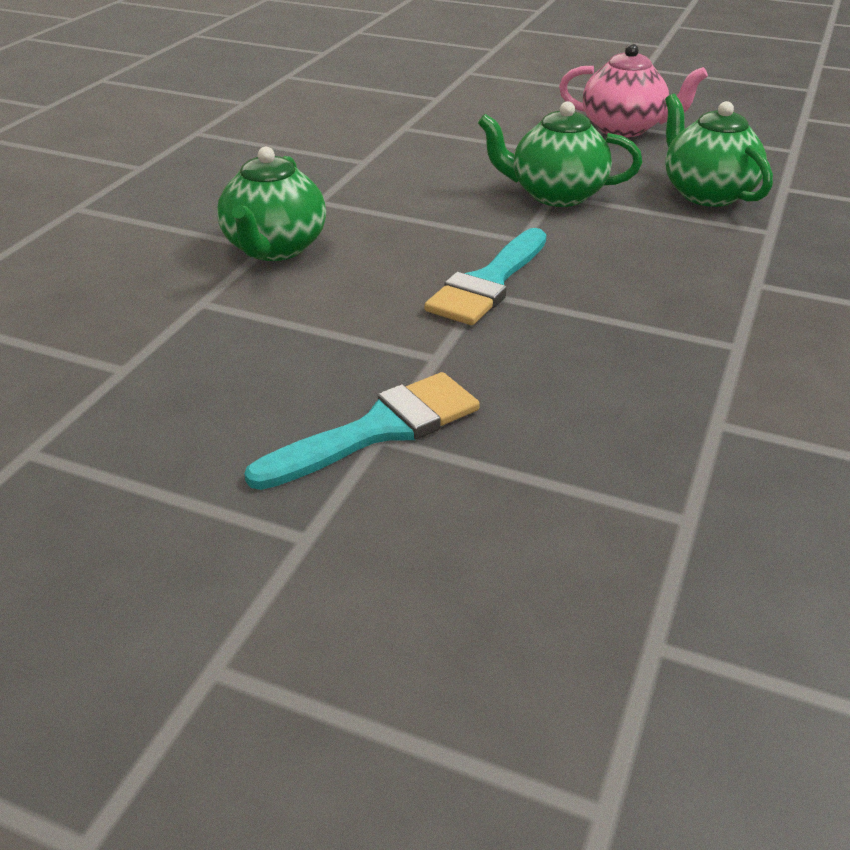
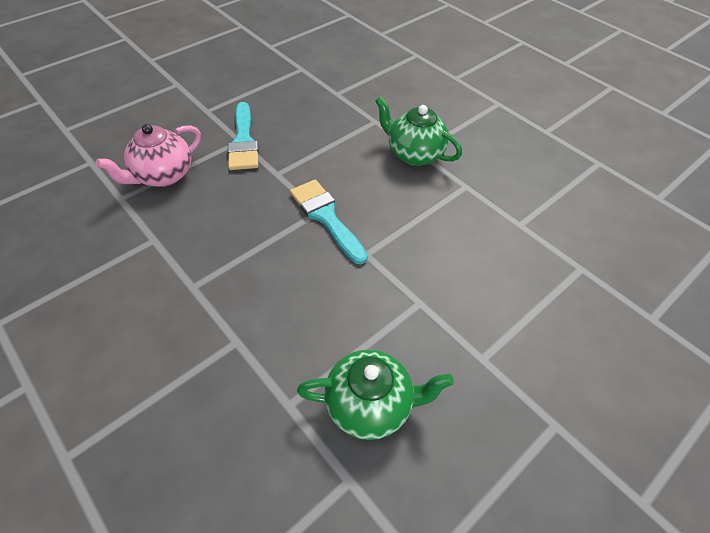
camera: 115 degrees right, 15 degrees up
green teapot [478,101,642,207] -> none
pink teapot [559,44,708,137] -> pink teapot moved to [95,124,201,187]

